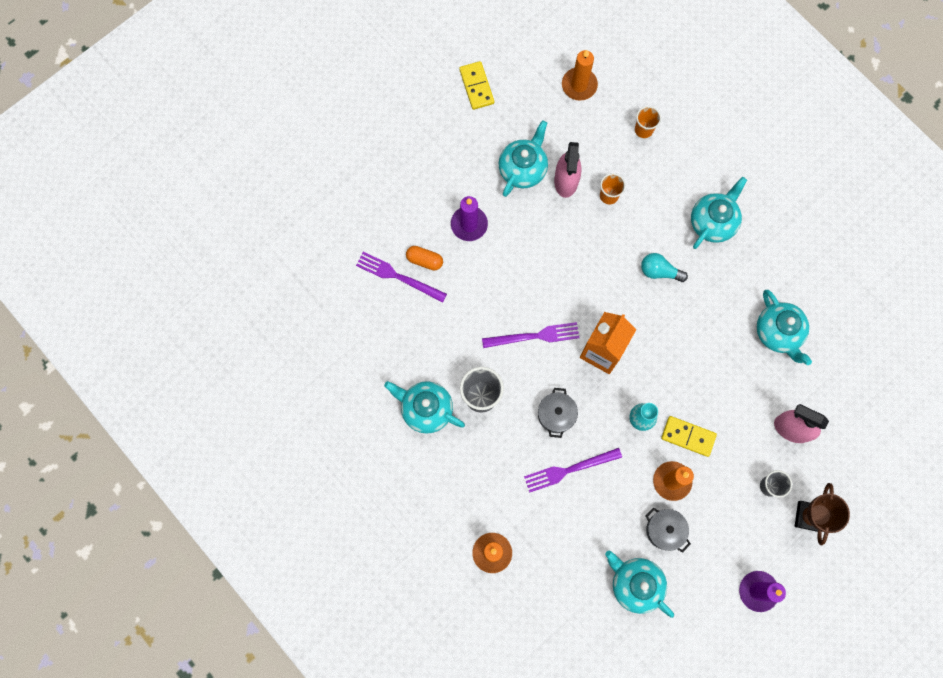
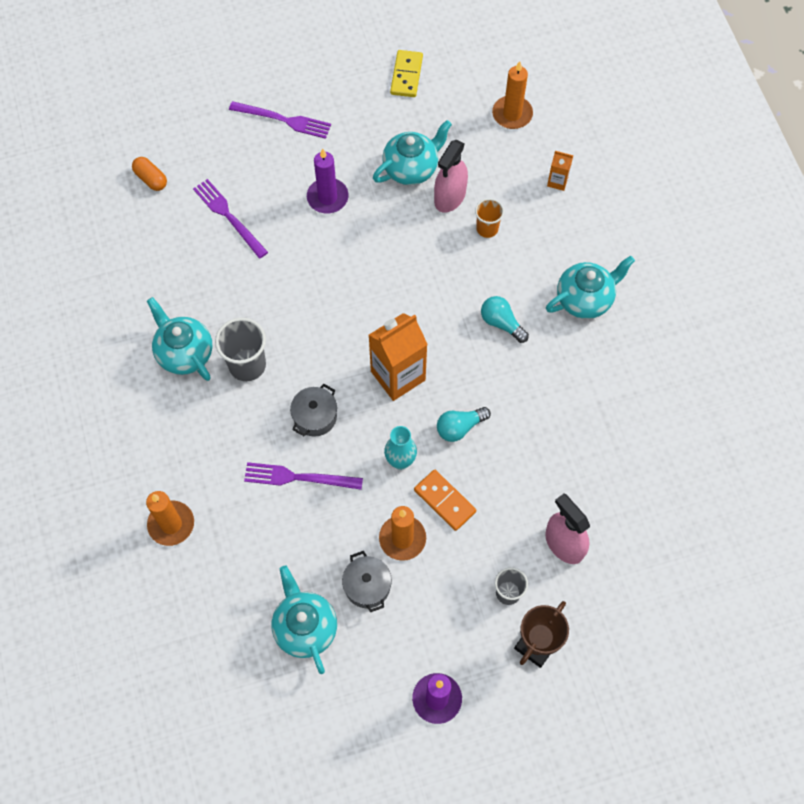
camera: 25 degrees right, 10 degrees down
orange capsule [406,246,443,271] -> orange capsule moved to [132,157,167,191]
purple fork [482,322,579,348] -> purple fork moved to [229,101,331,139]
orange cup [635,106,661,138] -> orange carton [547,151,573,191]
yellow domino [661,416,717,457] -> orange domino [414,470,476,531]
turquoise teapot [757,290,812,365] -> none
none -> turquoise light bulb [437,407,491,442]

